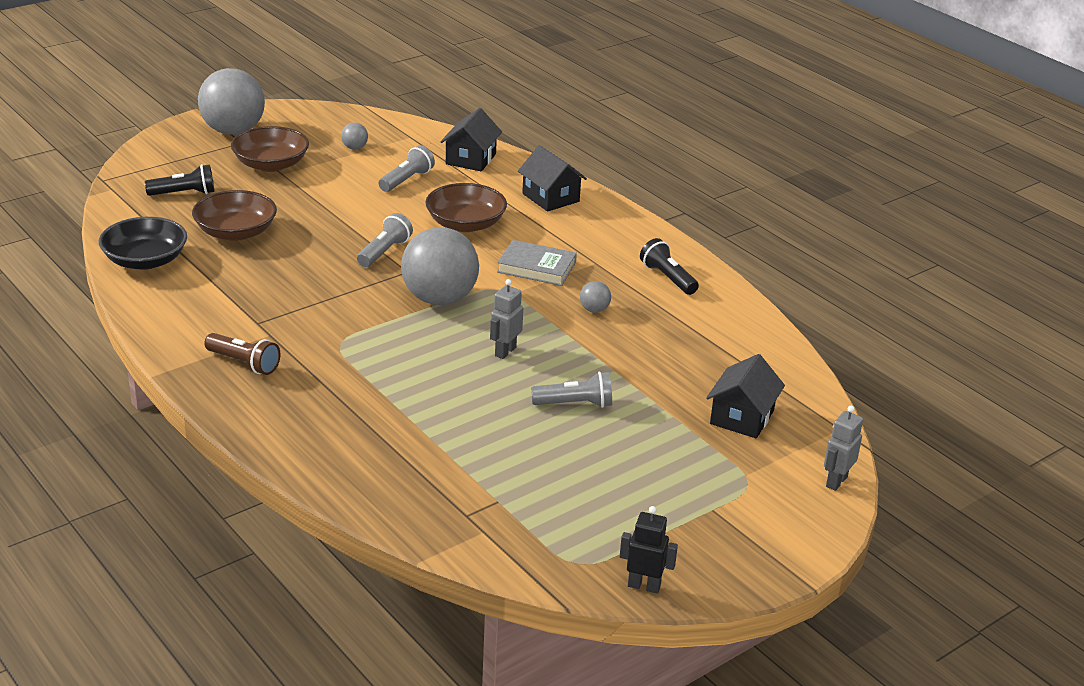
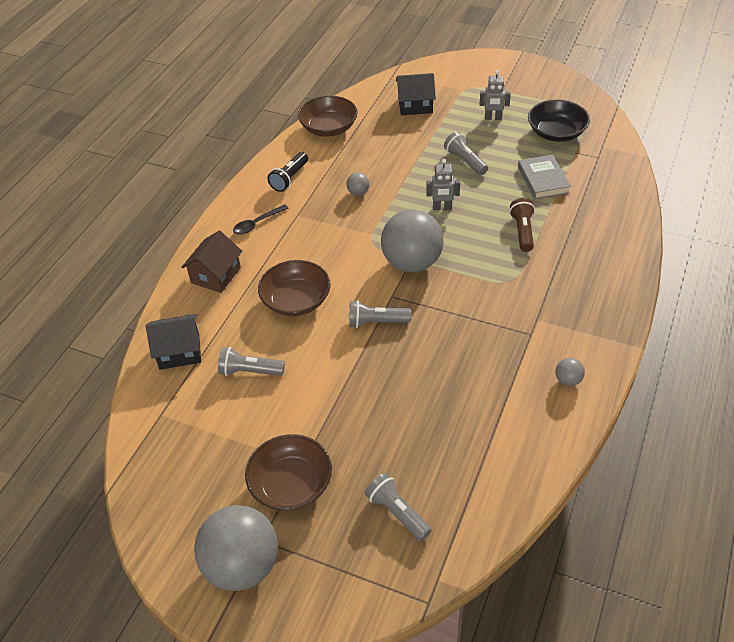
camera: 115 degrees left, 15 degrees up
black bowl [99,217,187,270] -> black bowl moved to [528,100,590,142]
black flashlight [145,164,215,196] -> grey flashlight [365,473,432,541]
brown bowl [192,190,277,241] -> brown bowl moved to [298,96,358,137]
brown flashlight [204,333,281,375] -> brown flashlight moved to [509,198,535,252]
grey ball [341,123,368,150] -> grey ball moved to [556,358,585,386]
grey book [497,240,577,286] -> grey book moved to [518,155,571,199]
black house [518,145,587,212] -> brown house [181,230,242,293]
black robot [620,506,678,594] -> none
grey robot [824,406,863,491] -> grey robot moved to [480,70,511,120]
none -> black spoon [233,204,289,235]

